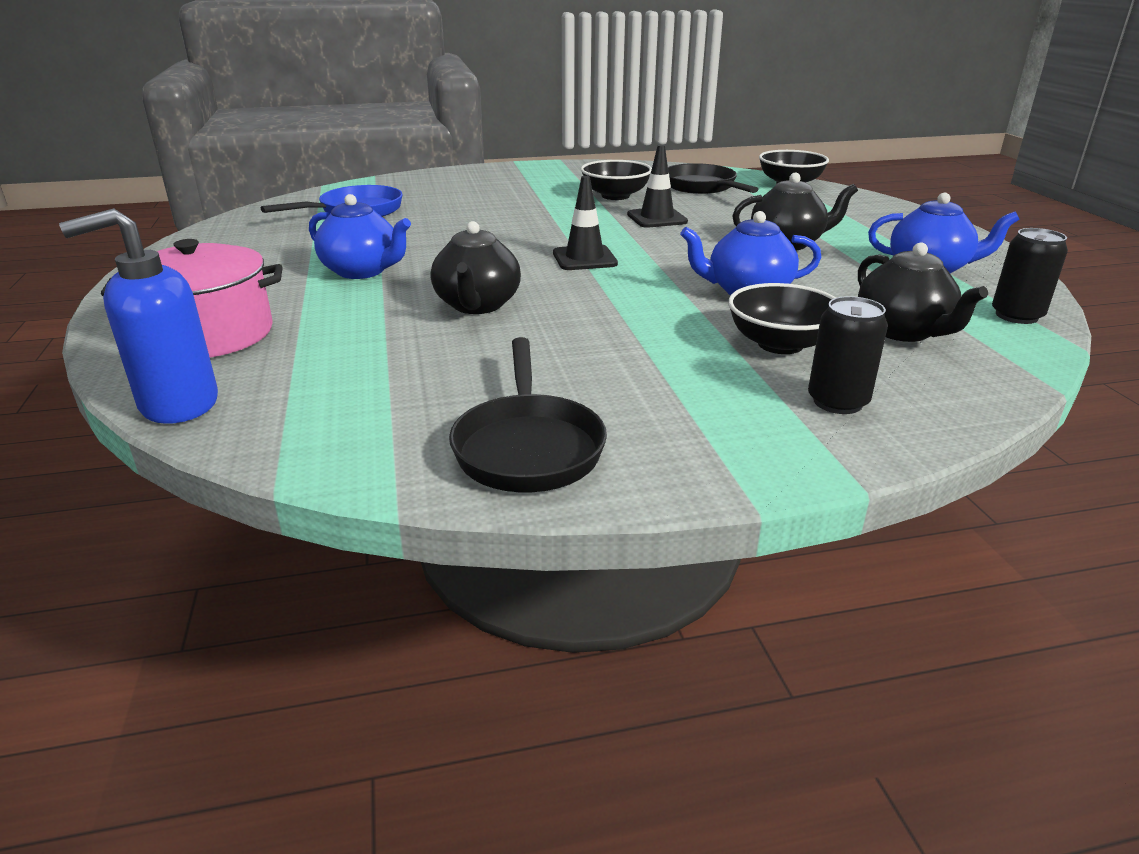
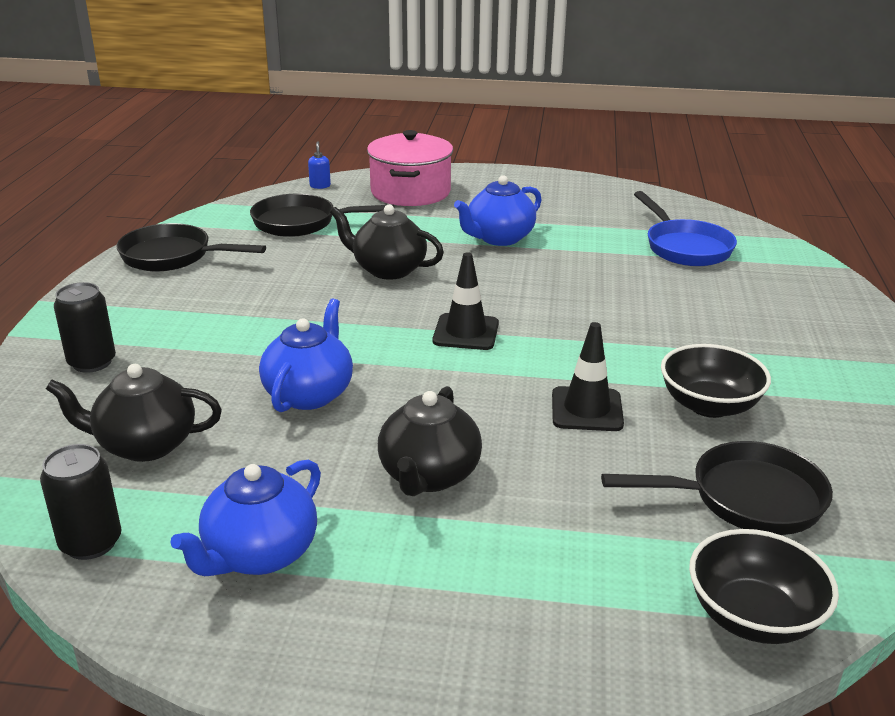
camera: 110 degrees right, 0 degrees up
blue soap dispenser [59,208,218,424] -> blue soap dispenser [308,141,331,189], size x0.41
black bowl [728,283,836,354] -> none
none -> black pan [250,194,394,237]

